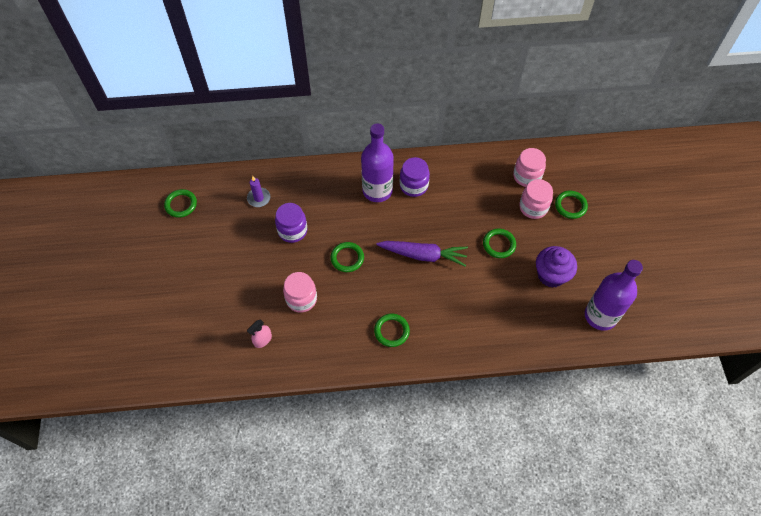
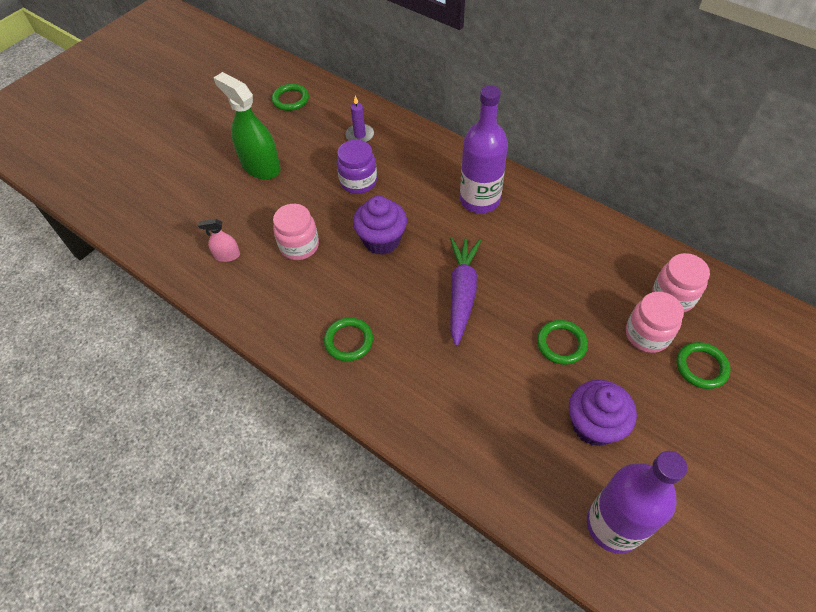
camera: 45 degrees right, 5 degrees down
green ring [331,242,364,272] -> purple cupcake [353,196,407,255]
purple carrot [376,241,468,267] -> purple carrot turned 135 degrees counterclockwise [450,238,481,346]
purple jar [400,157,430,197] -> none
none -> green spray bottle [213,72,281,180]

